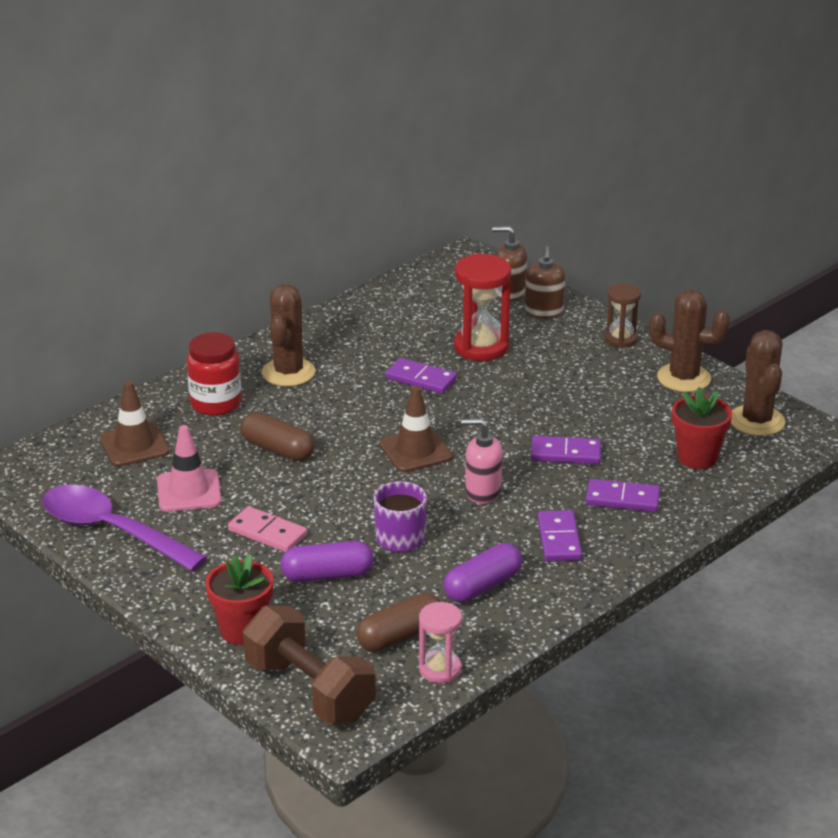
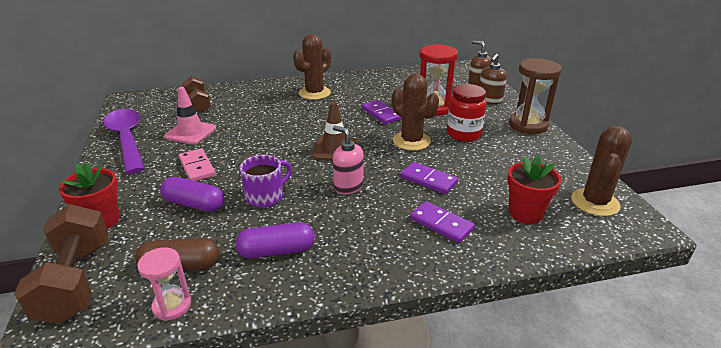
camera: 30 degrees right, 0 degrees up
brown traffic cone [100,381,170,467] -> brown dumbbell [183,76,211,113]
red jar [187,332,242,416] -> red jar moved to [447,84,487,142]
brown capsule [240,412,315,461] -> none
purple domino [538,510,582,562] -> none
brown hourglass [605,283,641,348] -> brown hourglass [509,58,562,134], size x1.65
brown cactus [649,289,730,392] -> brown cactus moved to [392,74,439,151]

